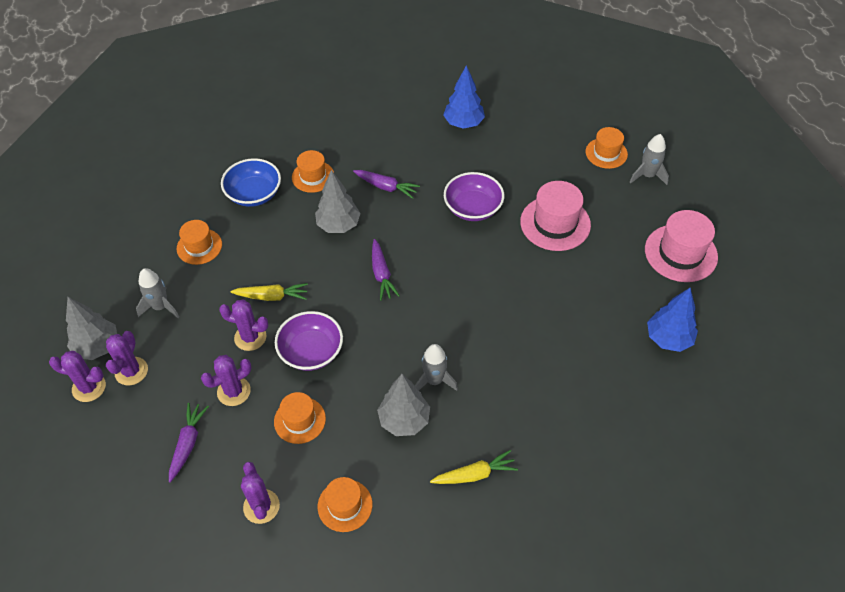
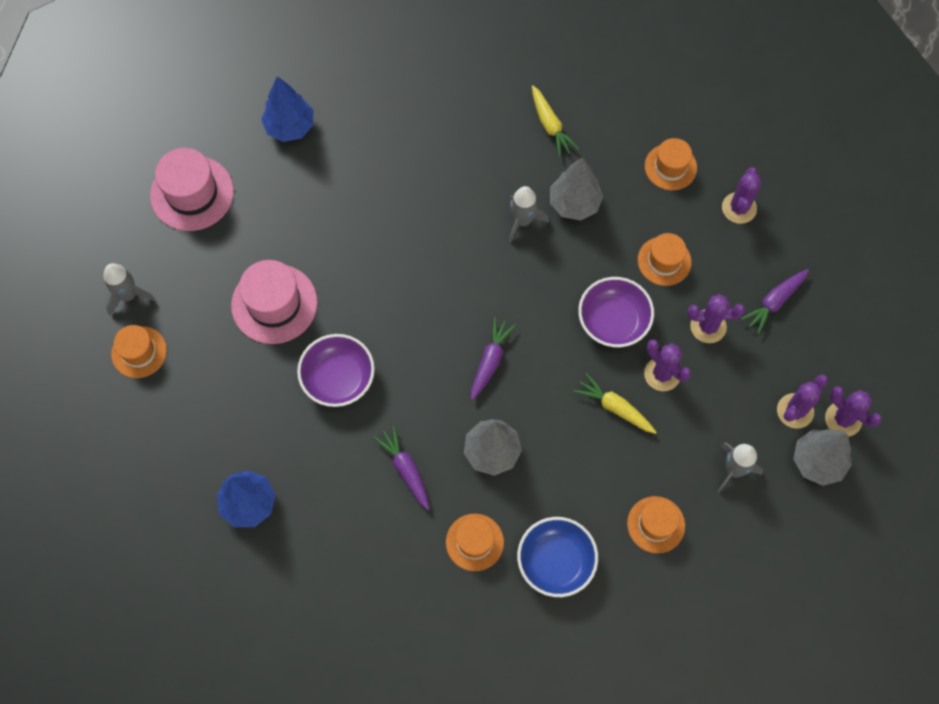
camera: 145 degrees left, 15 degrees up
yellow carrot [430,450,518,484] -> yellow carrot turned 135 degrees counterclockwise [532,85,579,157]

